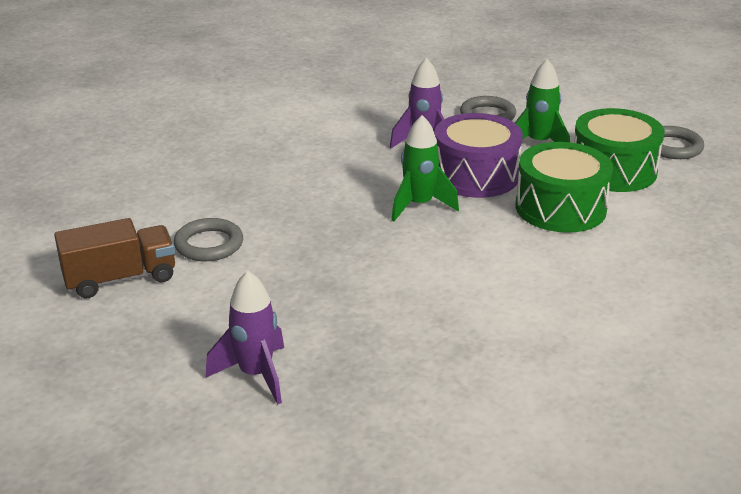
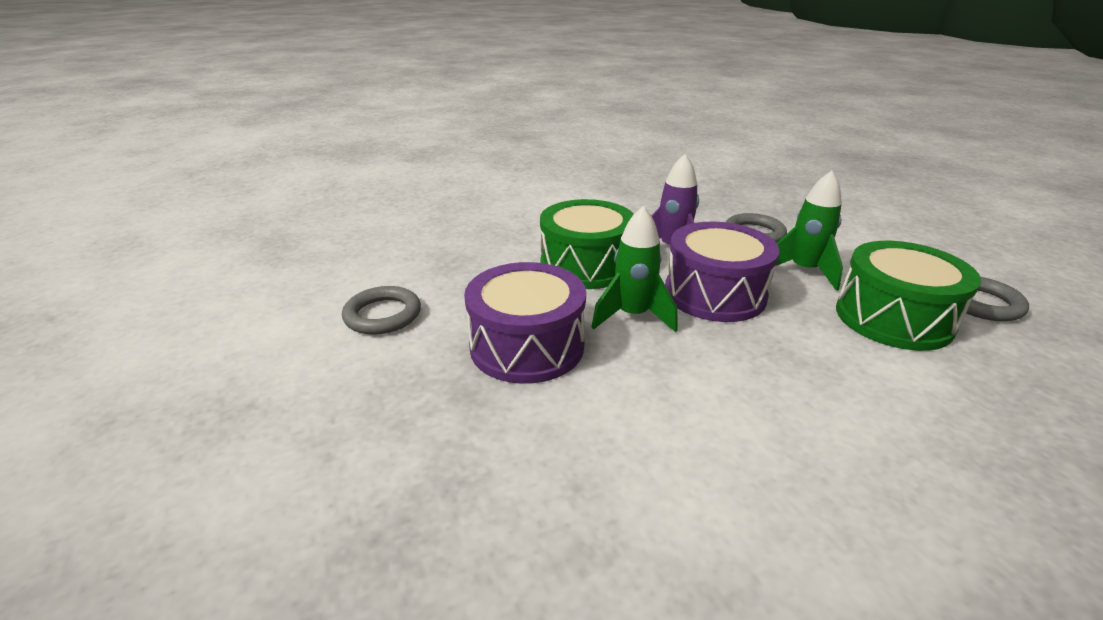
camera: 20 degrees right, 0 degrees up
brown truck [54,218,175,298] -> none
purple rocket [205,271,284,405] -> none
green drum [516,142,613,233] -> green drum moved to [540,199,634,289]
none -> purple drum [464,262,586,384]

